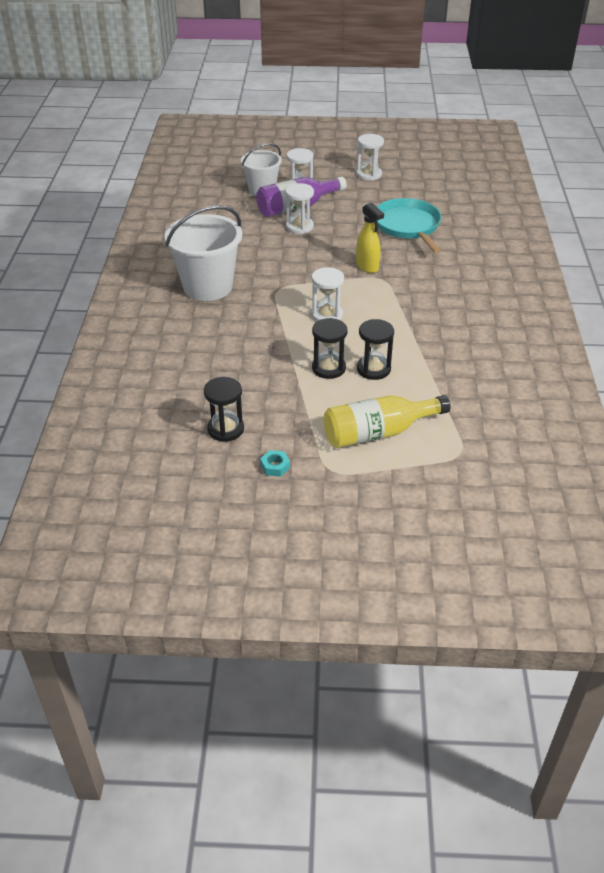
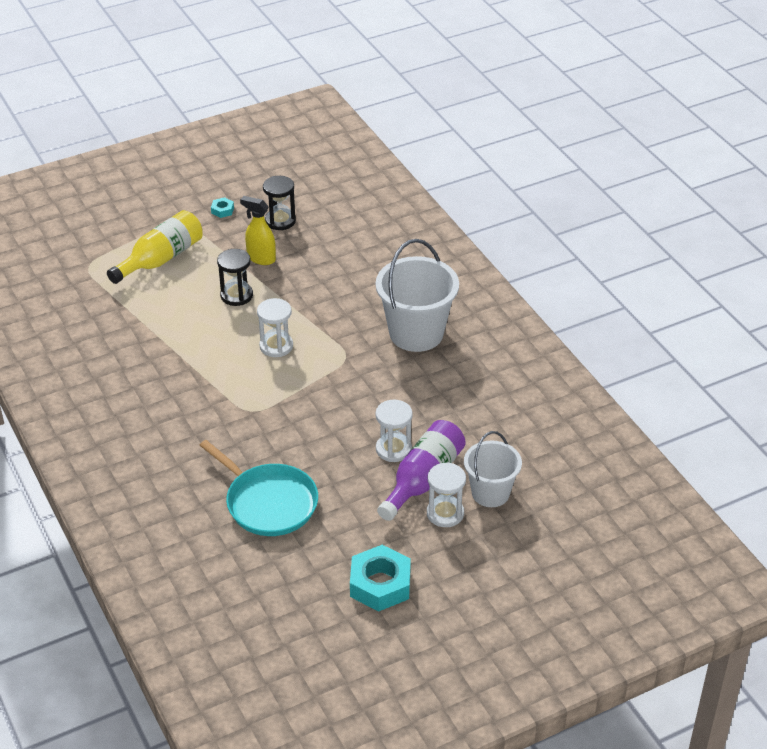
camera: 150 degrees right, 0 degrees up
white hourglass [356,134,384,181] -> turquoise nut [350,545,411,612]
yellow spray bottle [356,203,384,273] -> yellow spray bottle moved to [240,196,276,265]
black hourglass [357,319,394,380] -> none

